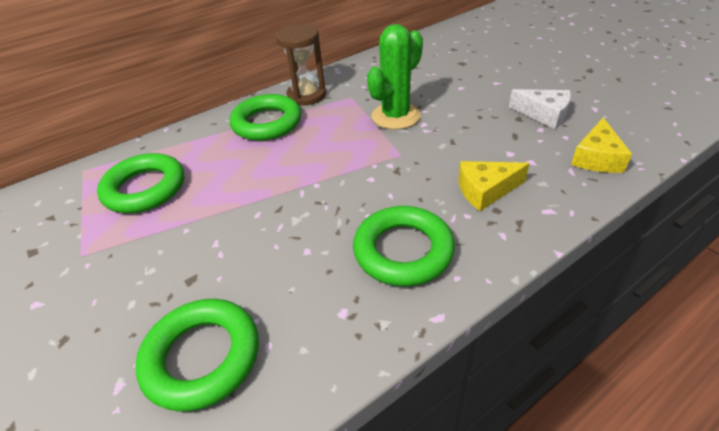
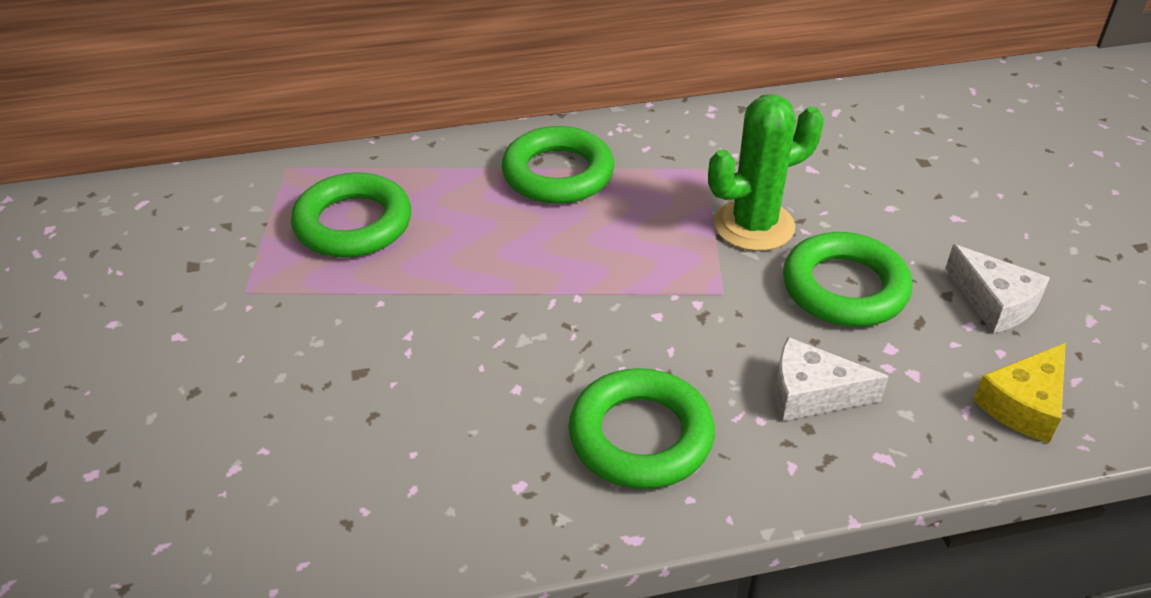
camera: 20 degrees right, 0 degrees up
green ring [135,299,259,412] -> green ring moved to [783,232,912,327]
brown hourglass [276,24,326,106] -> none
yellow cheese [458,161,530,211] -> white cheese [775,337,889,421]

